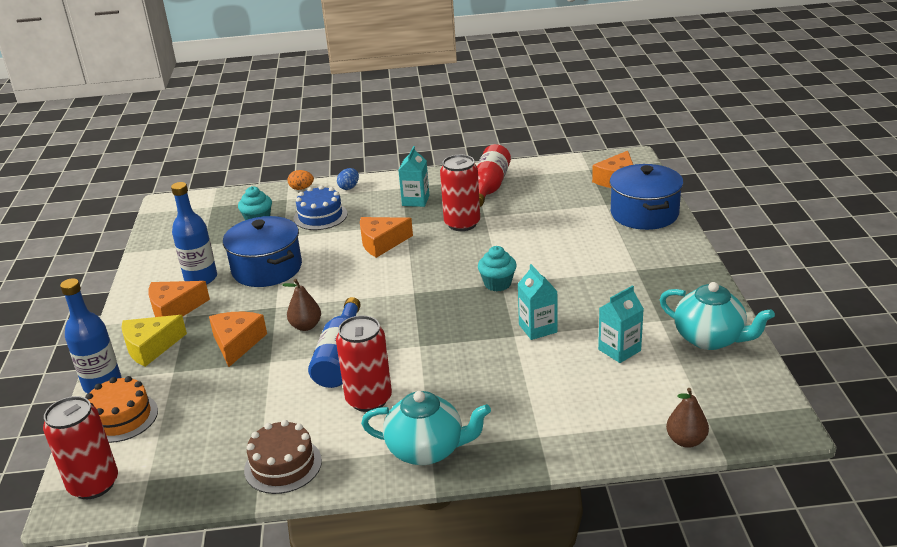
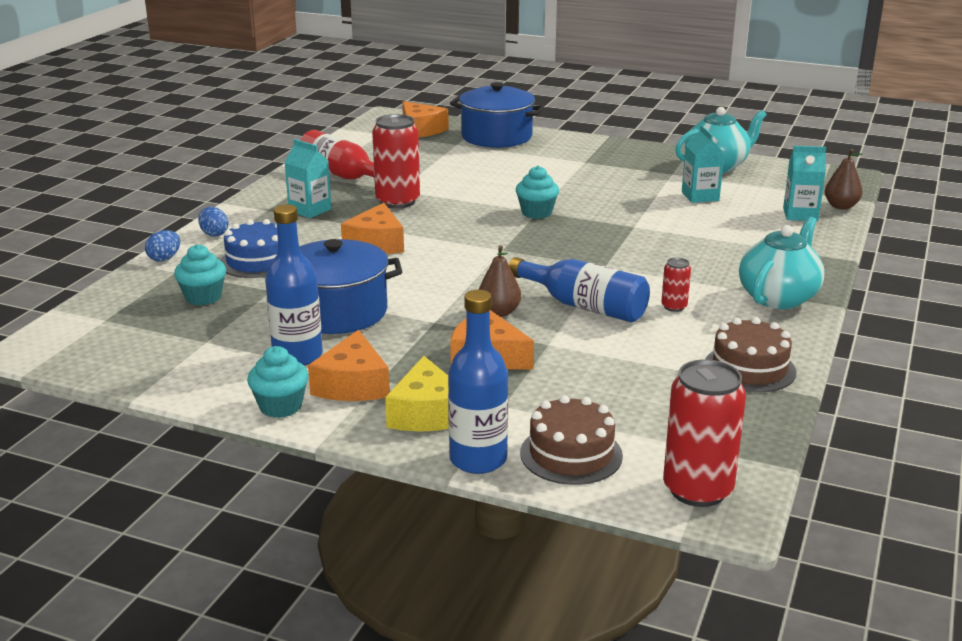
camera: 65 degrees left, 5 degrees down
orange cake [85,376,158,443] -> brown cake [520,395,623,485]
orange egg [287,170,314,190] -> blue egg [145,230,180,262]
red can [336,315,392,412] -> red can [661,258,691,312], size x0.48
turquoise carton [518,264,558,340] -> turquoise carton moved to [783,146,826,221]
none -> turquoise cupcake [247,346,309,418]

